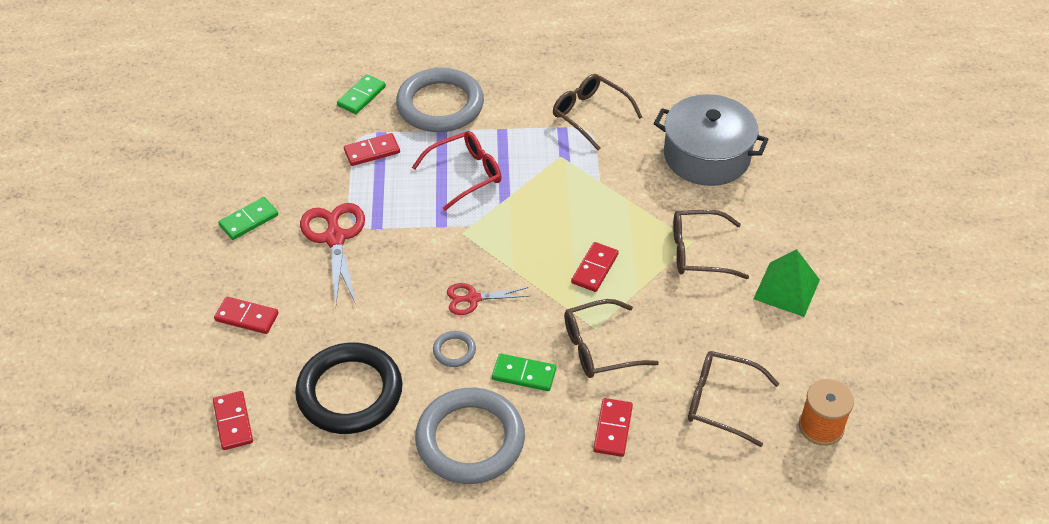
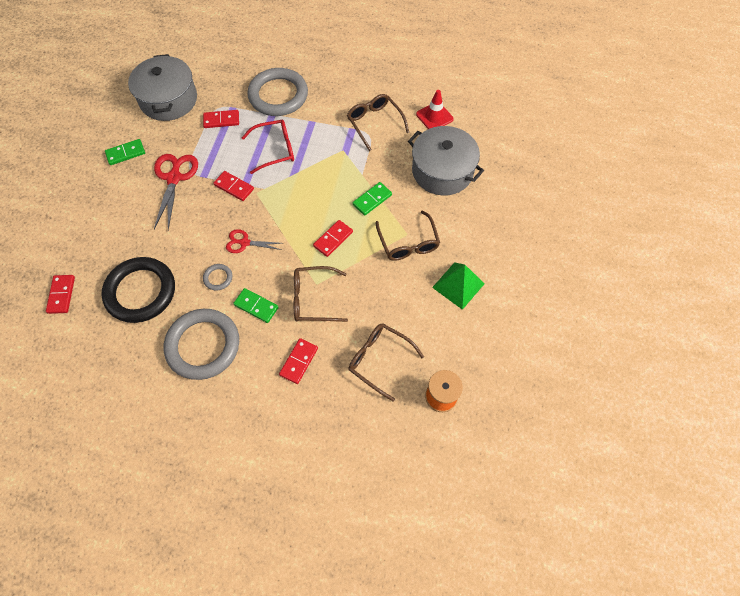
camera: 15 degrees right, 15 degrees up
red domino [214,297,279,334] -> red domino moved to [213,171,254,201]
green domino [337,74,386,114] -> green domino moved to [353,182,392,216]
brown glasses [673,210,749,279] -> brown glasses turned 120 degrees counterclockwise [375,210,440,261]
none -> grey pot [128,54,197,121]
none -> red traffic cone [416,90,454,129]

